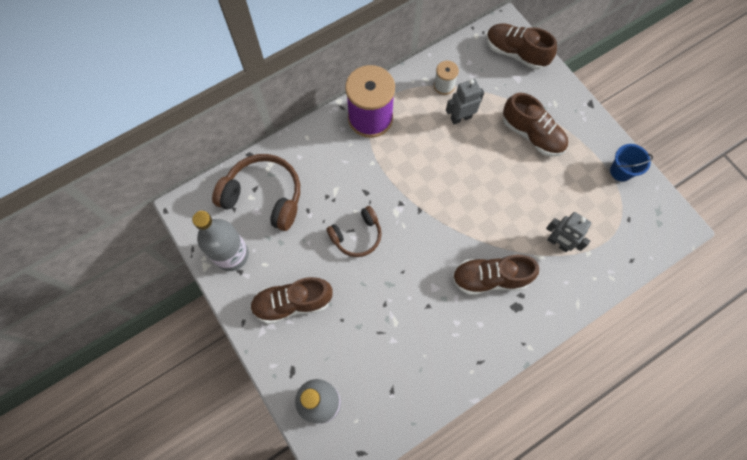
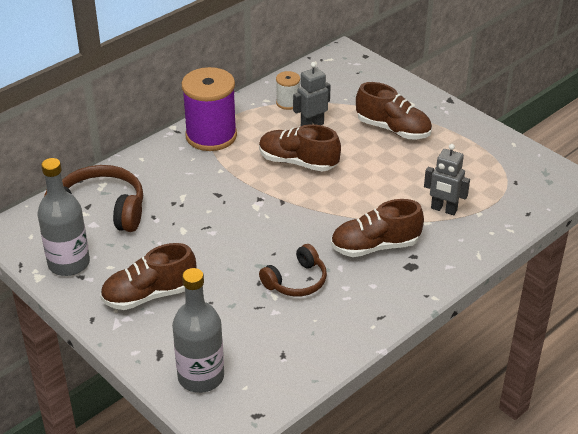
camera: 10 degrees left, 30 degrees down
brown headphones [326,206,382,257] -> brown headphones moved to [259,244,327,297]
brown shoe [486,23,557,70] -> brown shoe moved to [259,124,341,172]
blue bucket [610,144,653,182] -> none

